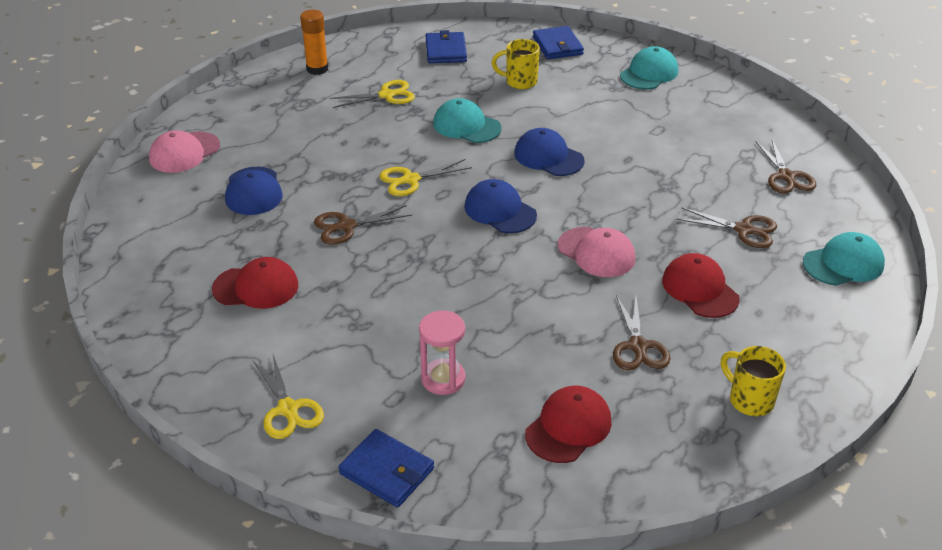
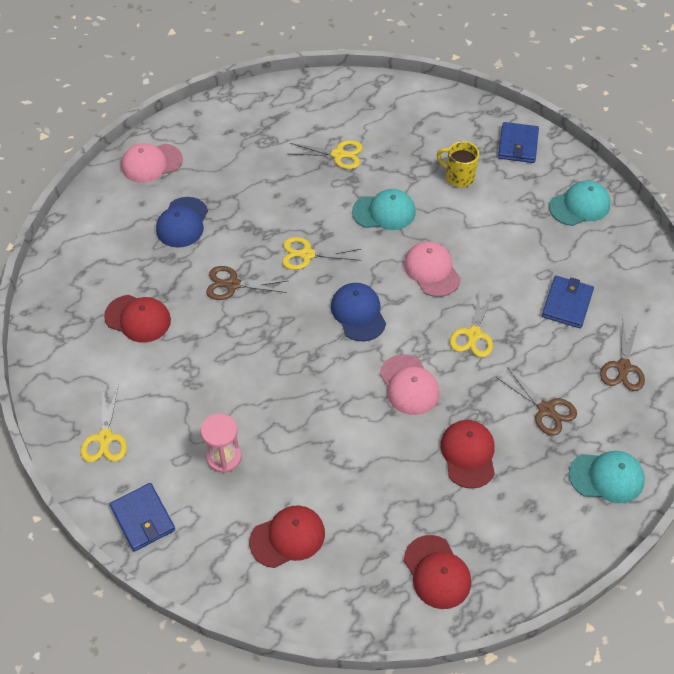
camera: 25 degrees right, 15 degrees up
orange glue stick [300,10,328,75] -> none
blue wallet [426,30,467,63] -> blue wallet moved to [542,276,594,328]
turquoise cap [433,98,502,143] -> turquoise cap turned 120 degrees clockwise [352,189,416,230]
blue cap [514,128,585,176] -> pink cap [404,241,461,297]
brown scissors [613,295,670,370] -> none
yellow mug [721,346,786,416] -> red cap [404,535,471,609]
none -> yellow scissors [450,291,494,358]

